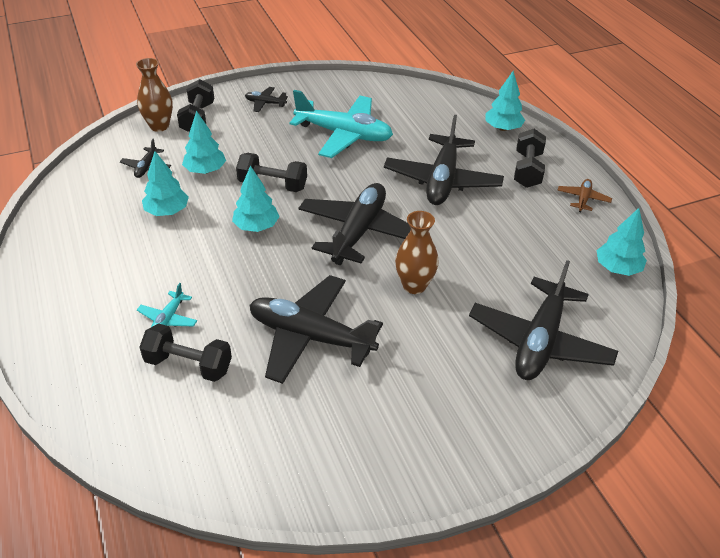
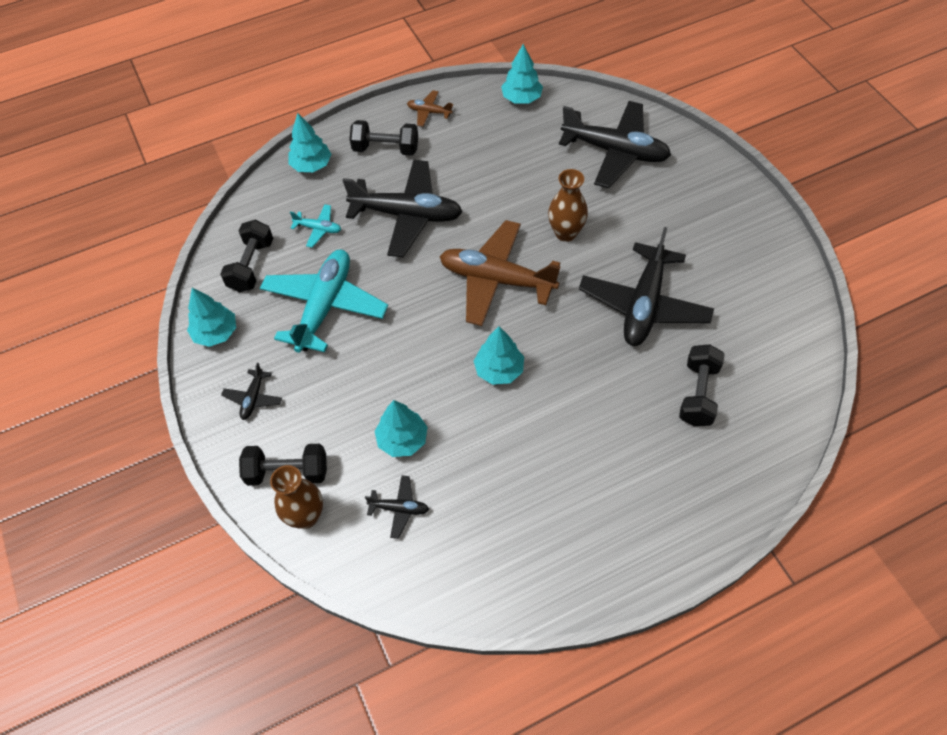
camera: 90 degrees left, 15 degrees up
turquoise plane [137,283,197,327] -> turquoise plane moved to [290,204,341,248]
turquoise tree [142,151,189,216] -> turquoise tree moved to [187,288,236,347]
black dumbbell [236,153,307,192] -> black dumbbell moved to [220,220,273,292]
black plane [298,183,411,265] -> brown plane [440,220,561,326]

